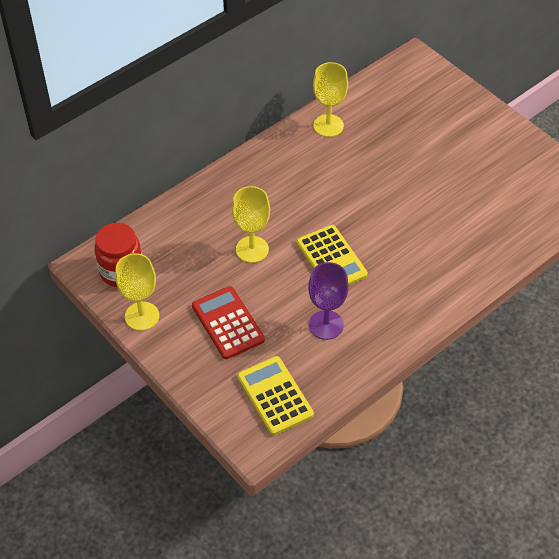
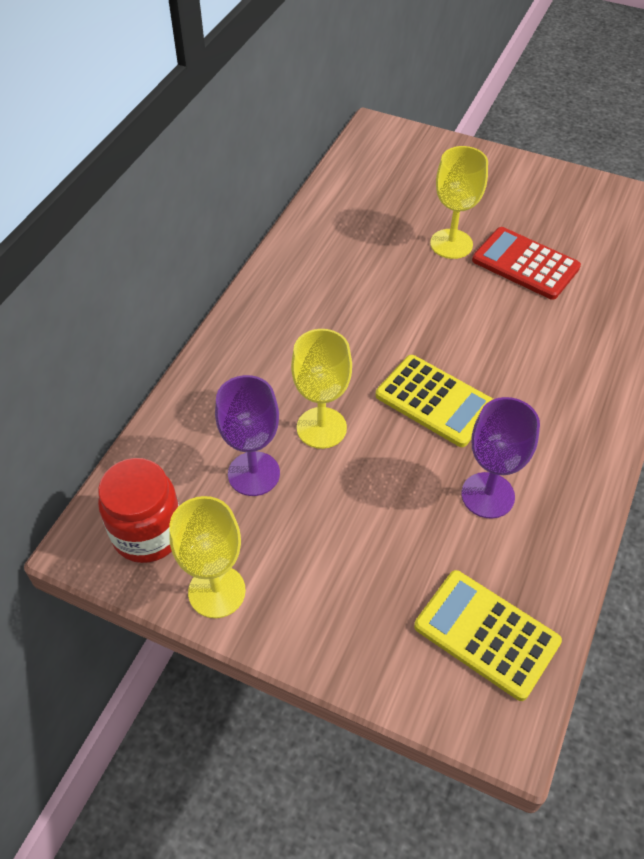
camera: 25 degrees left, 0 degrees up
red calculator [192,286,265,359] -> red calculator moved to [472,227,581,300]
yellow goblet [313,62,348,137] -> yellow goblet moved to [430,146,488,259]
none -> purple goblet [215,375,280,496]

